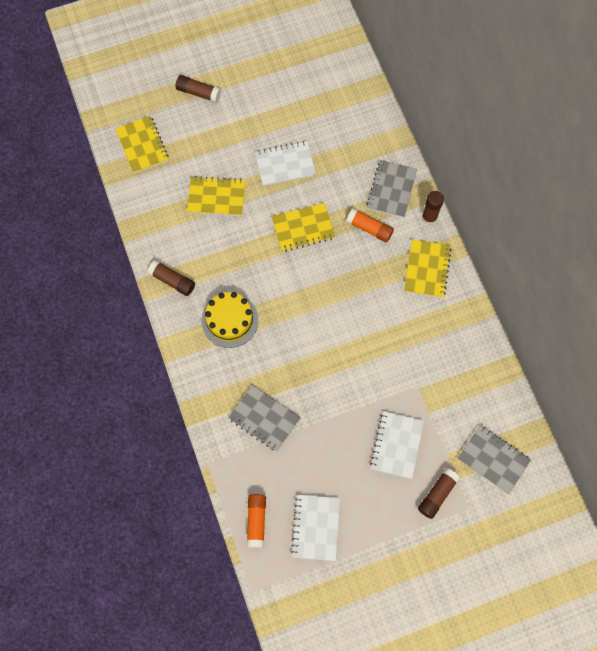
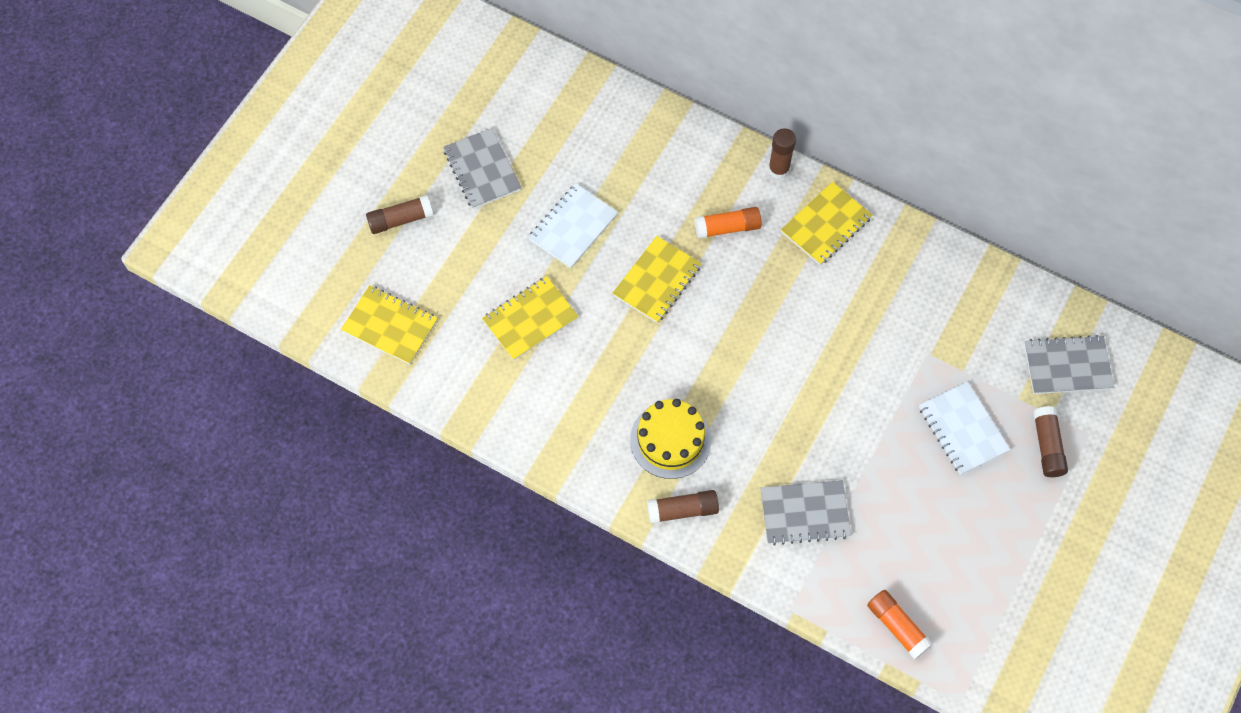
camera: 40 degrees left, 5 degrees down
brown glue stick [148,260,195,296] -> brown glue stick moved to [647,490,719,524]
white notebook [291,495,340,561] -> none
grey notebook [367,160,417,218] -> grey notebook moved to [443,128,522,209]
yellow notebook [404,239,451,298] -> yellow notebook turned 75 degrees clockwise [781,182,872,265]

